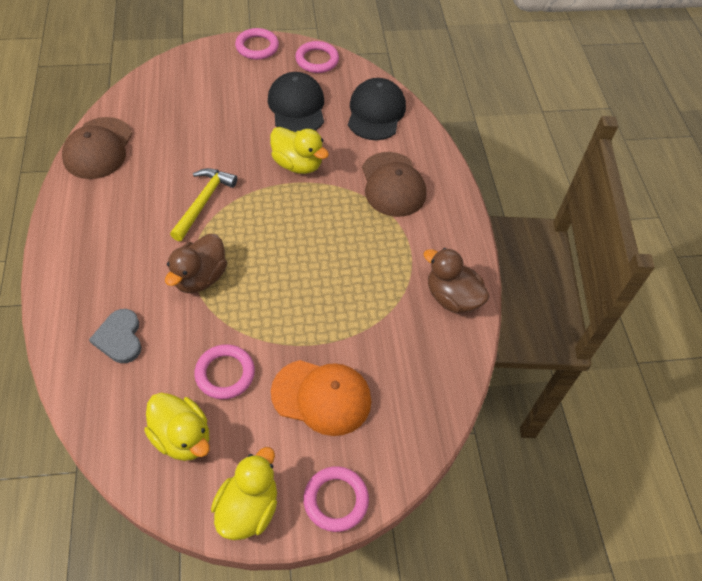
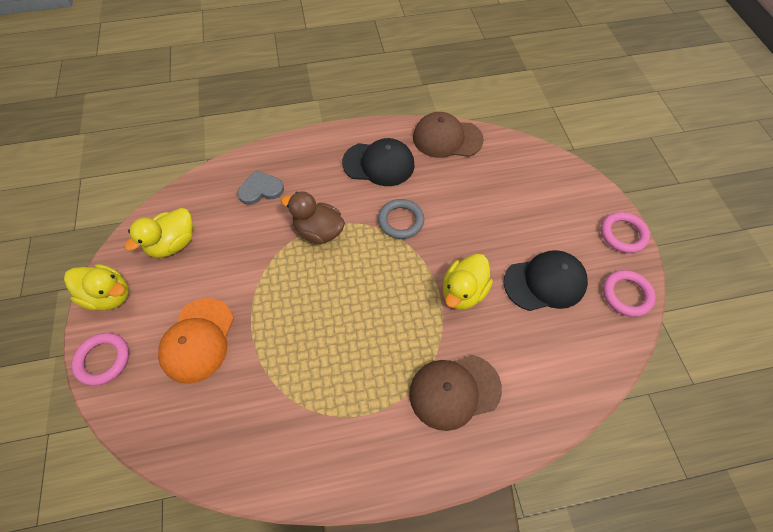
camera: 90 degrees right, 5 degrees up
yellow hammer [170,168,237,241] -> grey ring [378,199,424,239]
pink ring [194,344,255,399] -> none
black cap [348,78,406,140] -> black cap moved to [342,138,415,186]
brown duck [424,248,490,313] -> none

